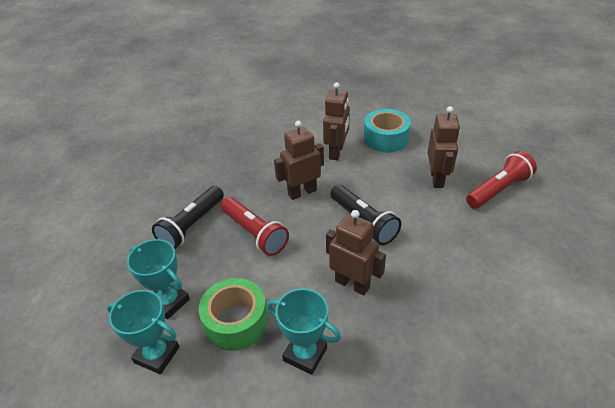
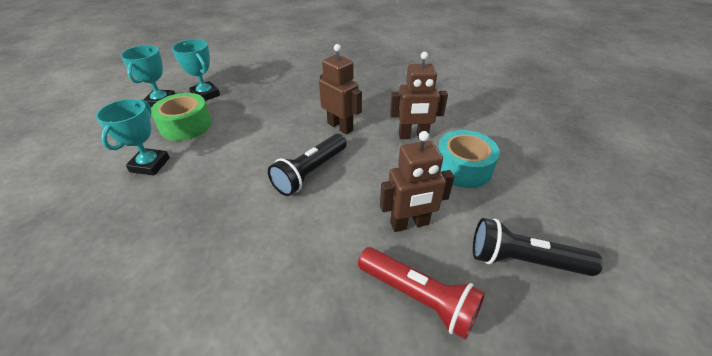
camera: 70 degrees right, 0 degrees up
turquoise trophy [127,239,190,319] -> turquoise trophy turned 60 degrees counterclockwise [172,39,220,101]
black flashlight [152,186,224,249] -> black flashlight moved to [473,218,603,276]
red flashlight [221,197,289,256] -> none
brown robot [326,210,386,295] -> none

